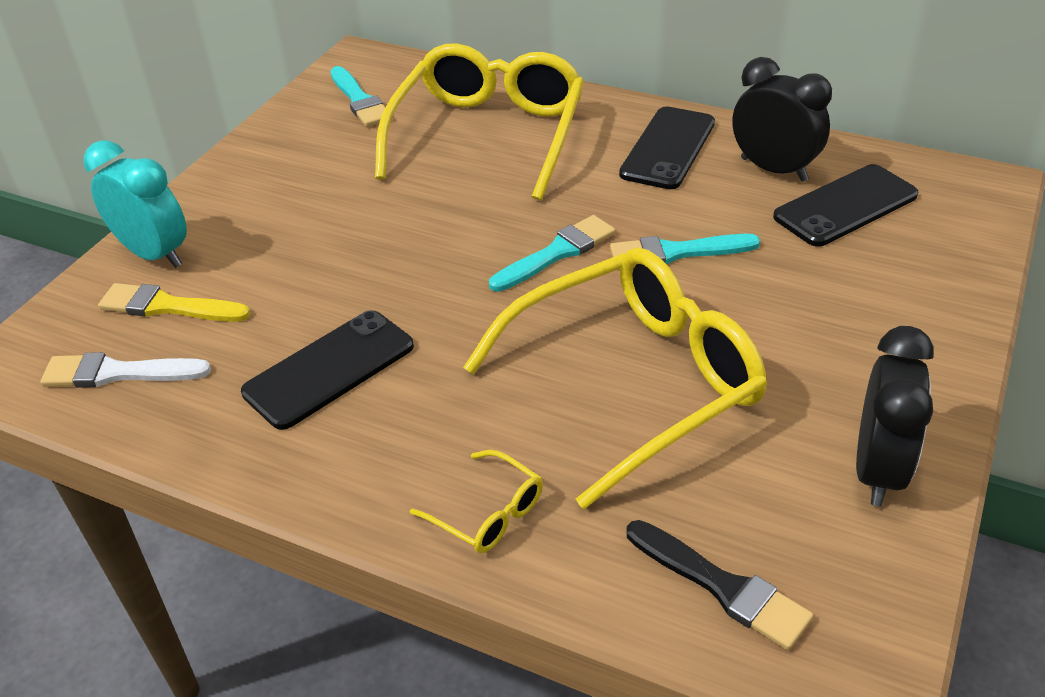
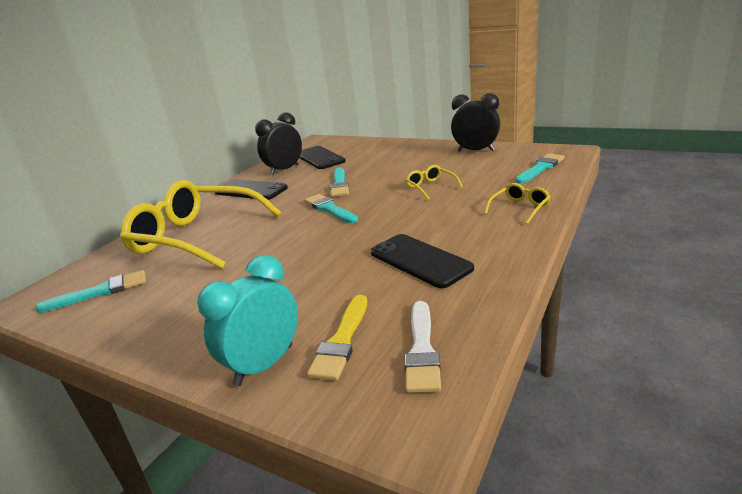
camera: 85 degrees left, 15 degrees down
yellow glasses [463,248,767,509] -> yellow glasses [406,165,463,200], size x0.41
black brush [627,520,814,650] -> turquoise brush [515,153,565,184]

